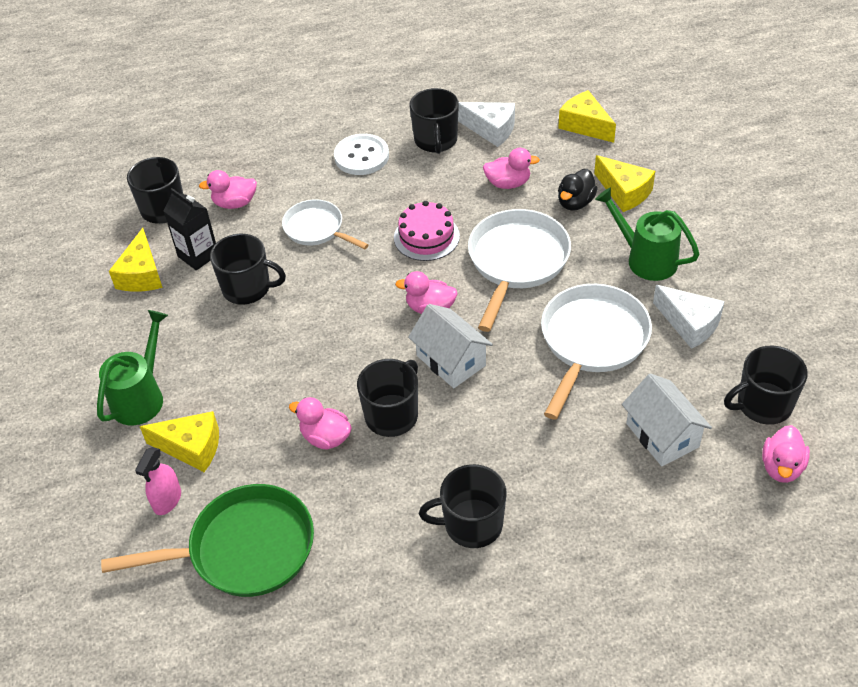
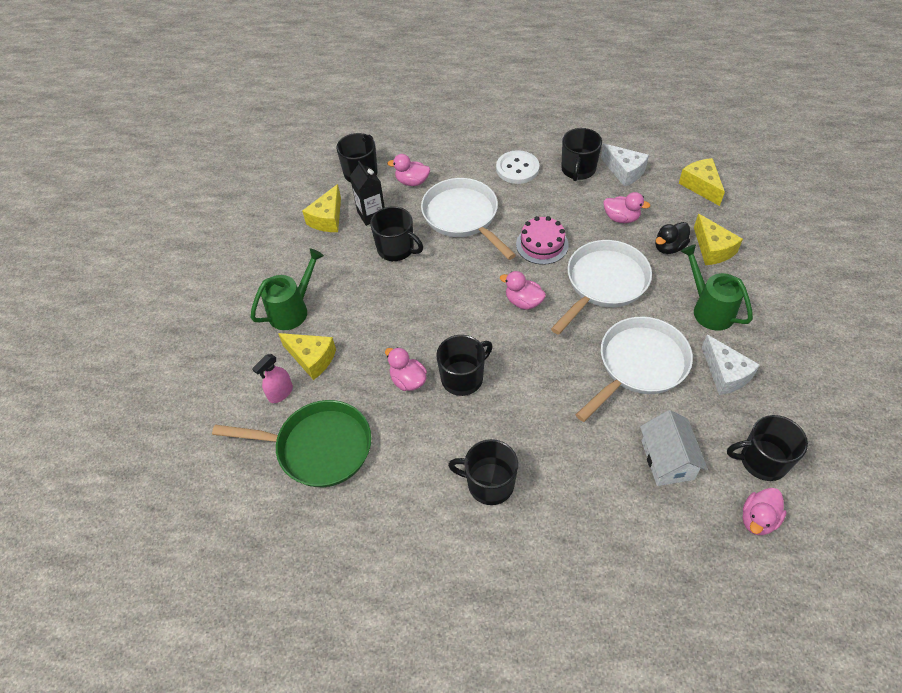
camera: 20 degrees right, 5 degrees up
white pan [282,200,368,250] -> white pan [421,178,516,260], size x1.64
white house [408,304,493,388] -> none

